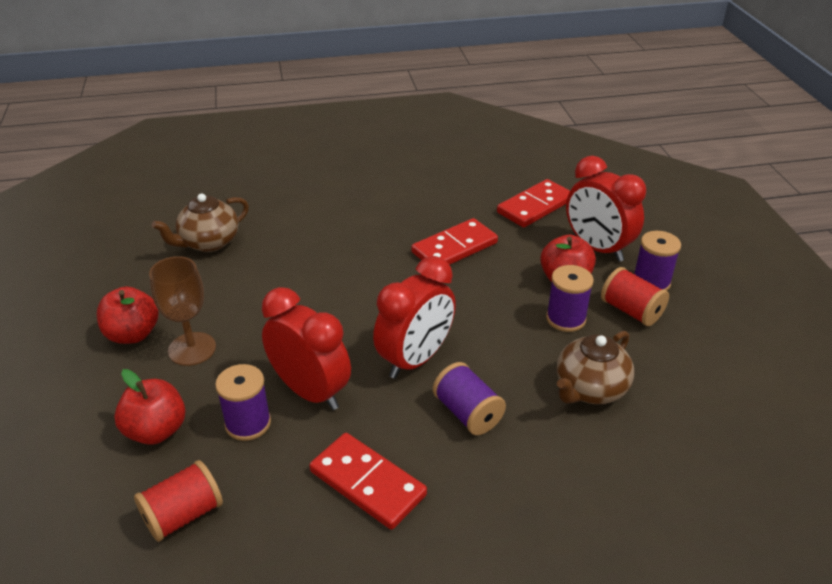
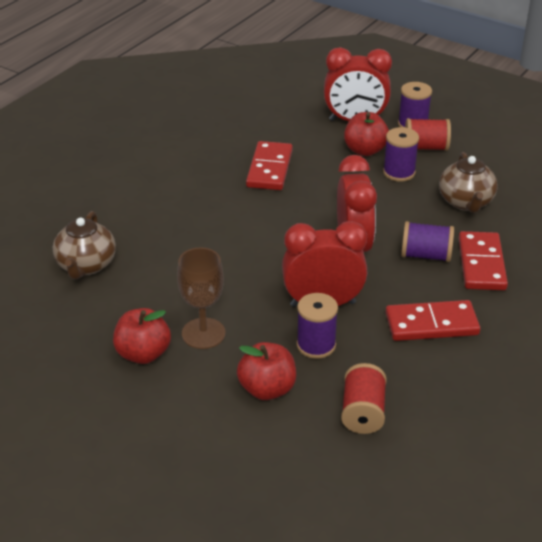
camera: 45 degrees left, 0 degrees up
red domino [497,179,570,228] -> red domino moved to [459,231,508,290]

